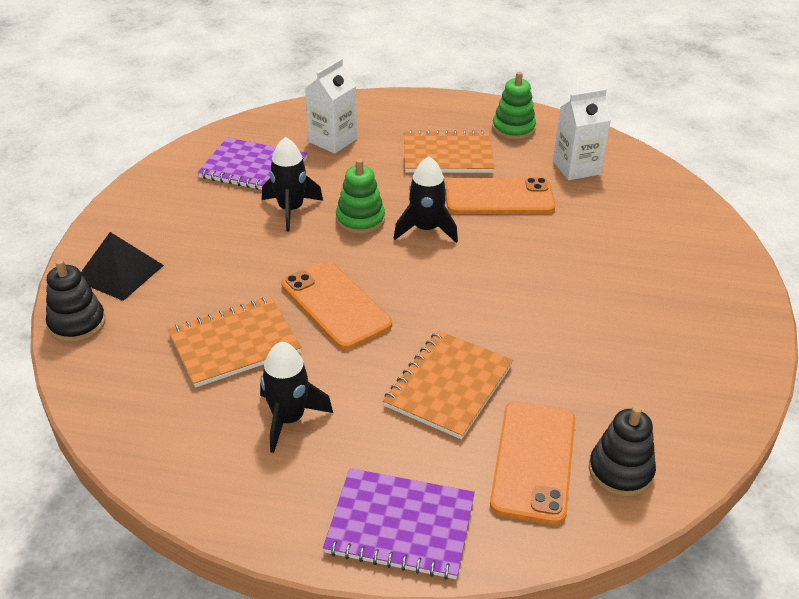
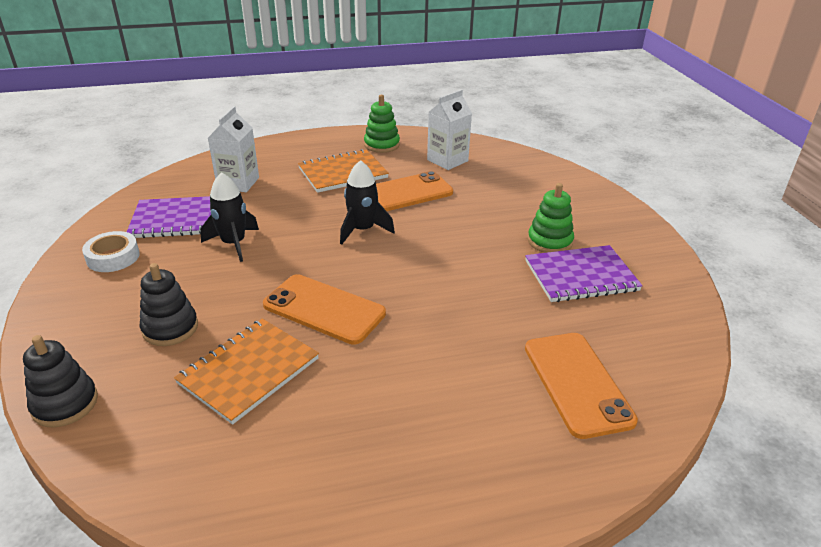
camera: 25 degrees left, 5 degrees down
black pyramid [81,232,164,301] -> none
black rocket [260,341,333,453] -> none
purple notebook [323,468,475,580] -> purple notebook moved to [525,245,643,302]
green stacking toy [336,159,385,235] -> green stacking toy moved to [528,183,574,253]
orange notebook [383,330,513,440] -> none
black stacking toy [589,406,656,497] -> black stacking toy moved to [140,263,198,346]
none -> white tape [82,231,140,272]

